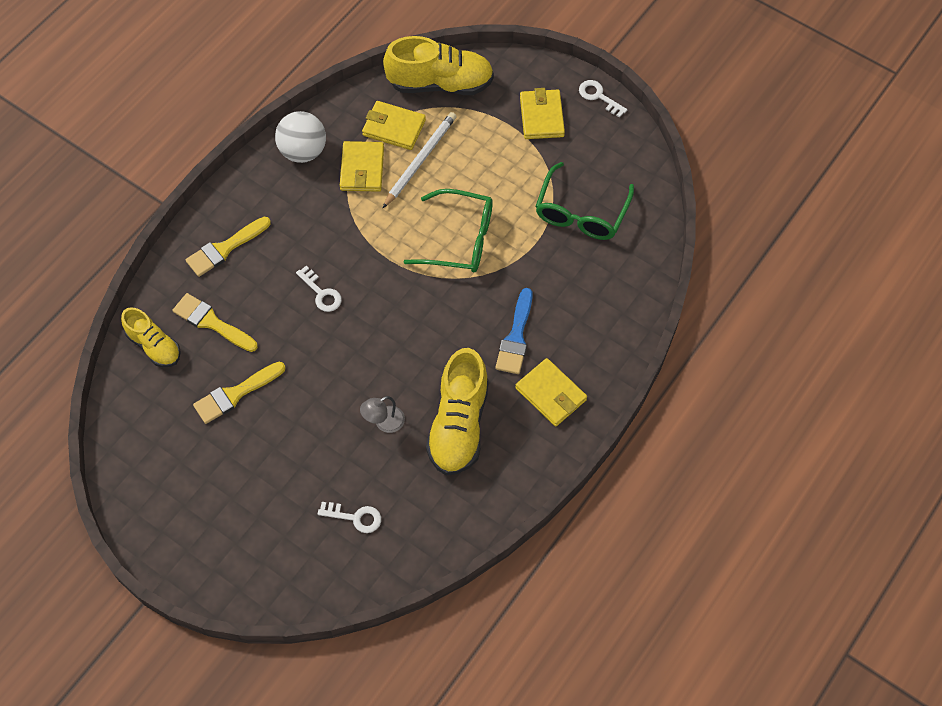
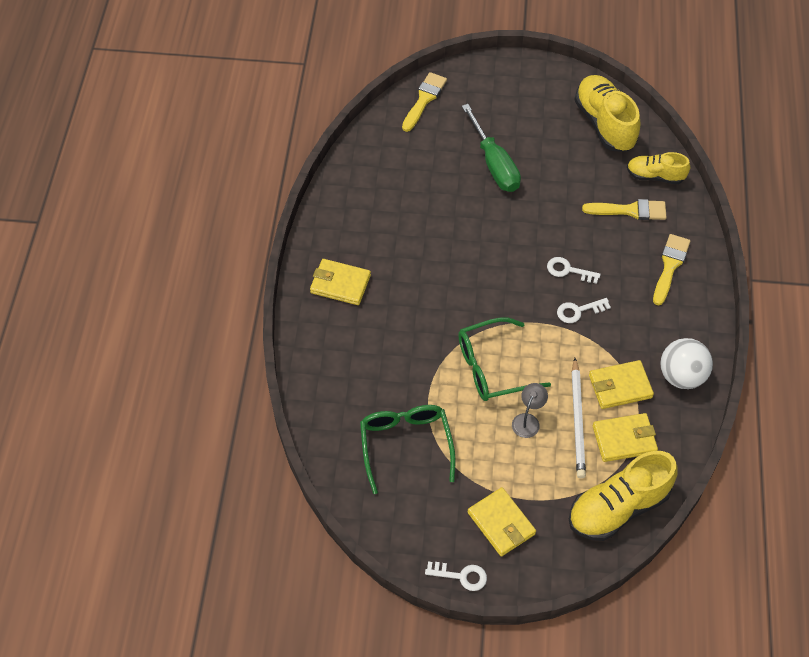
camera: 150 degrees right, 5 degrees down
yellow brush [193,362,286,424] -> yellow brush moved to [402,72,447,132]
white key [318,502,381,533] -> white key moved to [557,298,611,323]
yellow wallet [340,141,384,192] -> yellow wallet turned 75 degrees counterclockwise [589,360,654,409]
grey lamp [360,396,405,433] -> grey lamp moved to [512,383,548,438]
yellow shoe [426,348,489,475] -> yellow shoe moved to [574,75,640,152]
blue brush [495,288,533,374] -> none
none -> green screwdriver [462,104,521,192]

